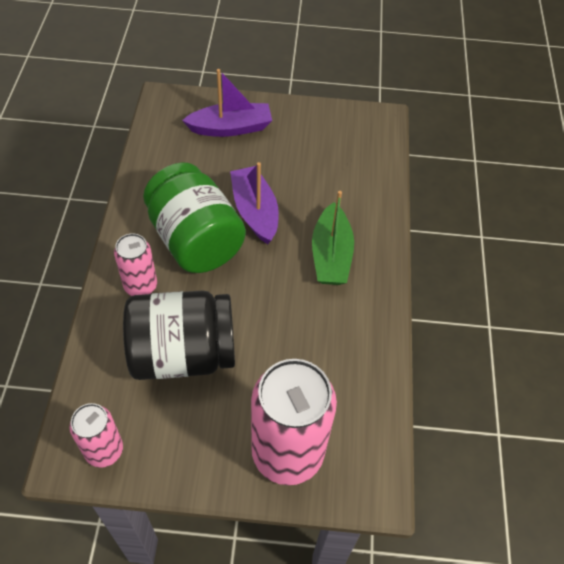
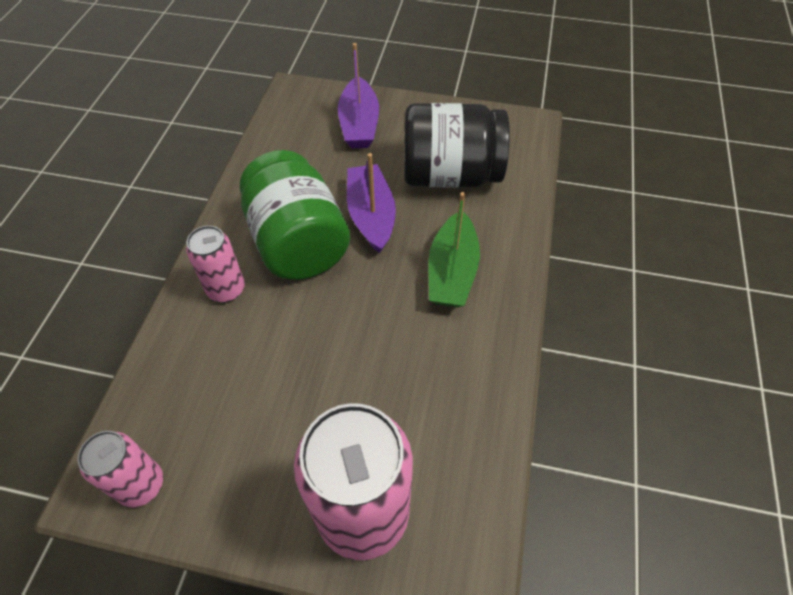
camera: 10 degrees right, 0 degrees up
black jar [123,290,235,380] -> black jar moved to [404,103,510,188]
purple boat [182,69,272,137] -> purple boat turned 90 degrees clockwise [338,43,379,148]

